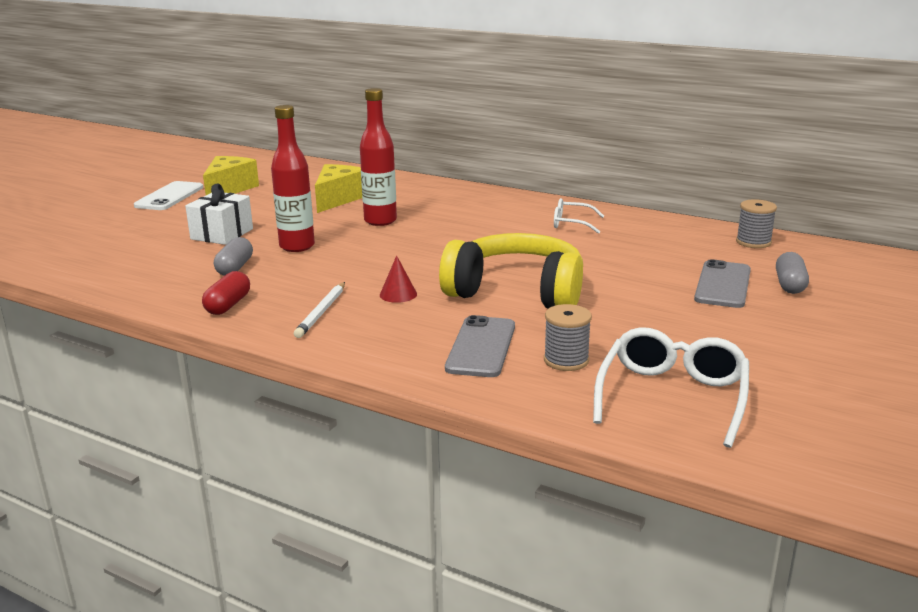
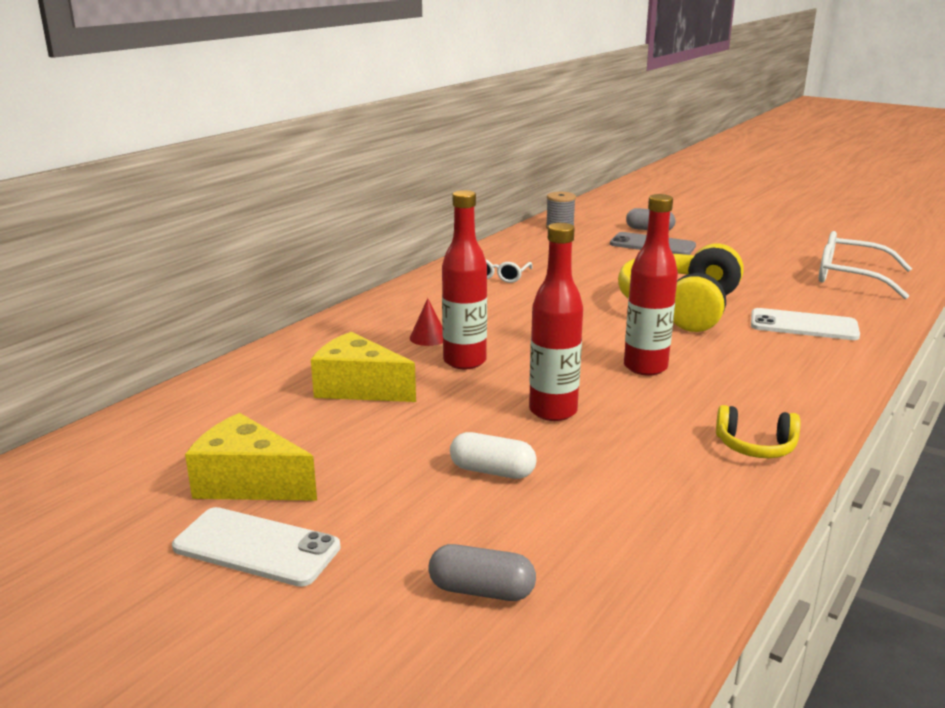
camera: 85 degrees left, 0 degrees up
white gift [185,184,253,245] -> white capsule [450,432,537,479]
red capsule [202,271,250,315] -> yellow headphones [716,405,800,458]
grey capsule [214,237,253,276] -> grey capsule moved to [428,544,536,601]
white pencil [294,282,345,338] -> none
red cone [380,255,417,303] -> red cone moved to [410,298,443,346]
grey phone [445,315,515,377] -> white phone [751,308,860,340]
grey spool [544,304,592,371] -> none
none -> red bottle [624,194,678,376]

